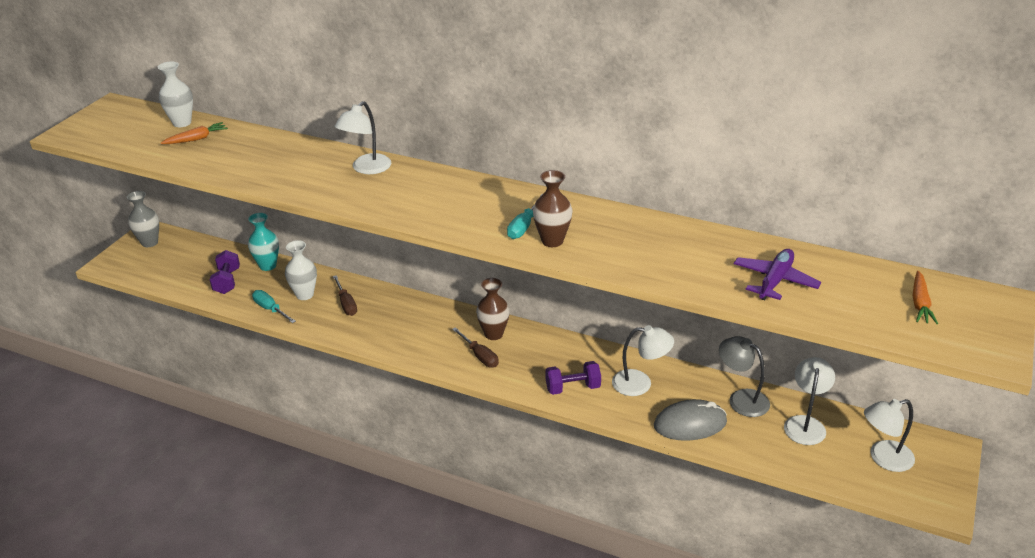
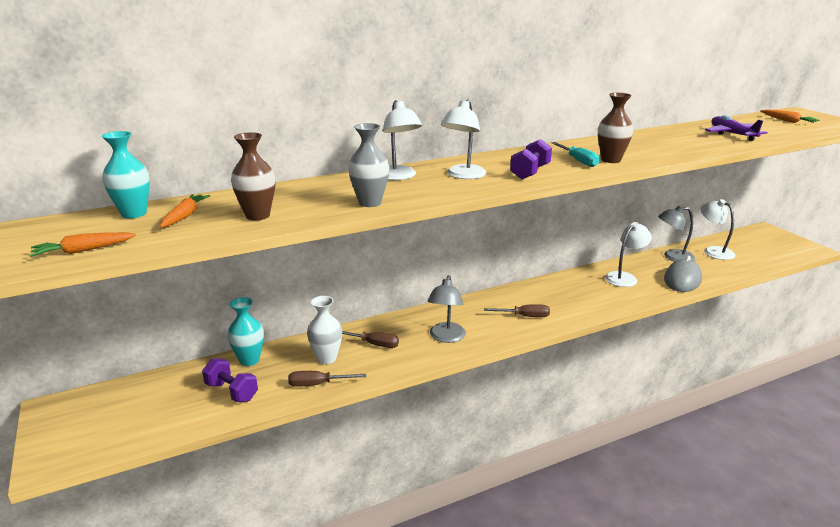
camera: 50 degrees left, 10 degrees down
grey vase [127,191,159,247] -> grey vase moved to [348,123,389,207]
white vase [158,62,193,127] -> turquoise vase [102,131,150,219]
turquoise screwdriver [252,290,296,323] -> brown screwdriver [288,371,366,387]
brown vase [476,278,510,340] -> brown vase moved to [231,132,275,221]
purple dumbbell [545,361,601,395] -> purple dumbbell moved to [510,139,552,180]
white lamp [864,399,915,472] -> white lamp moved to [441,100,486,179]
none -> orange carrot [30,232,136,257]
none -> grey lamp [428,275,466,343]

